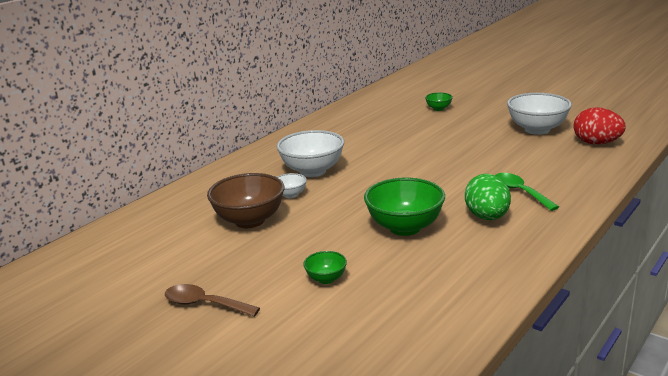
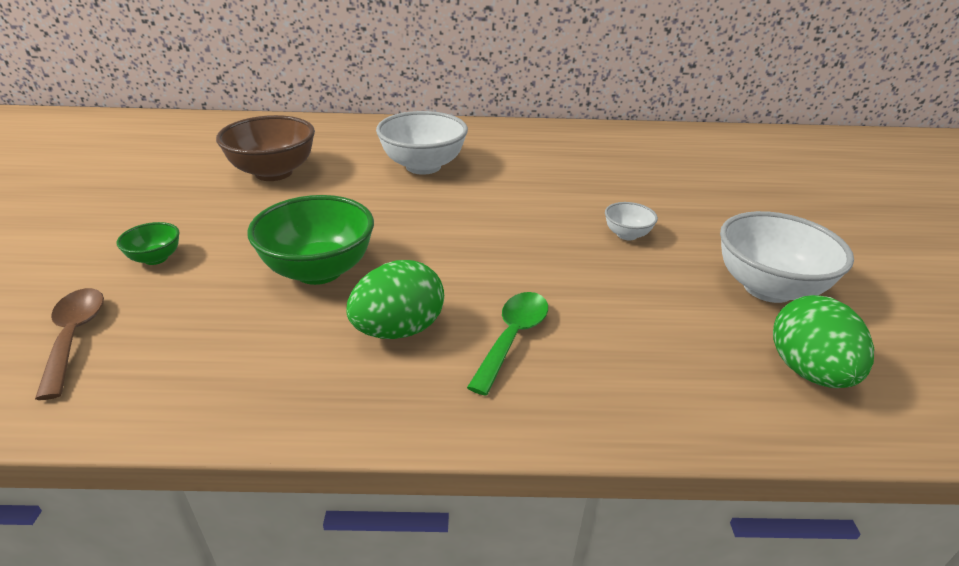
camera: 50 degrees right, 10 degrees up
brown spoon [165,284,260,317] -> brown spoon moved to [35,288,104,400]
white bowl [277,173,307,198] -> white bowl moved to [605,202,658,240]
green bowl [425,92,453,111] -> none
red egg [573,107,626,145] -> green egg [773,295,874,388]

